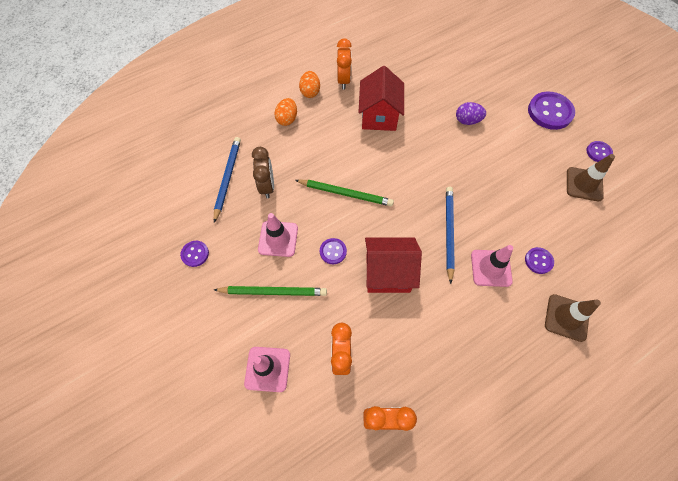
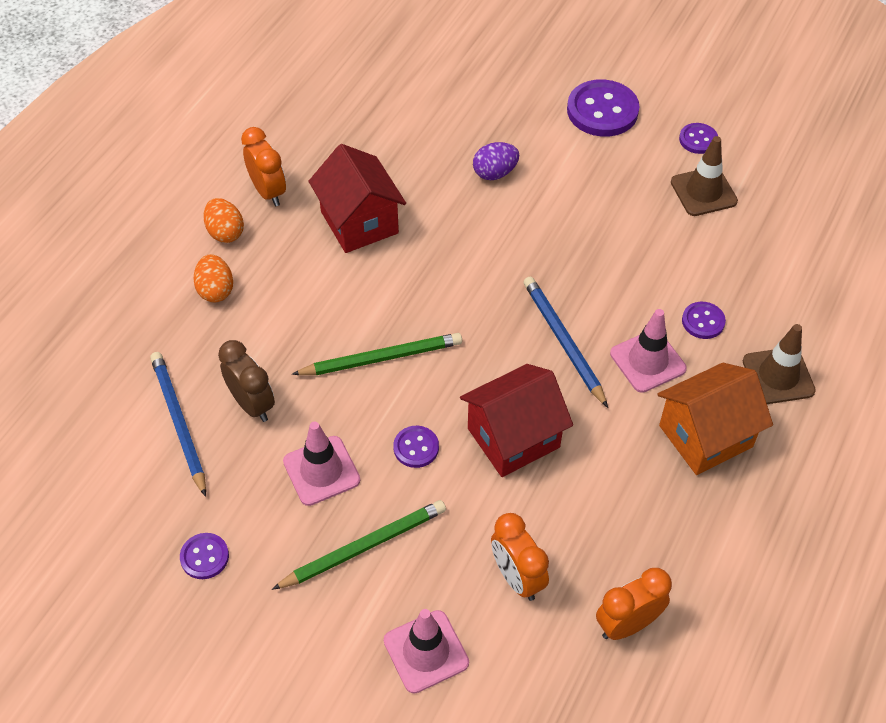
camera: 30 degrees left, 10 degrees down
none -> orange house [658,363,773,475]

